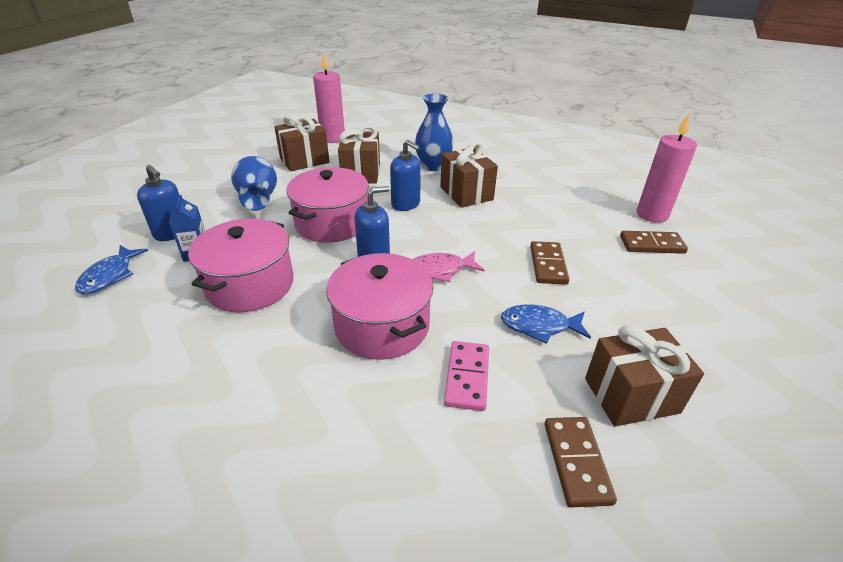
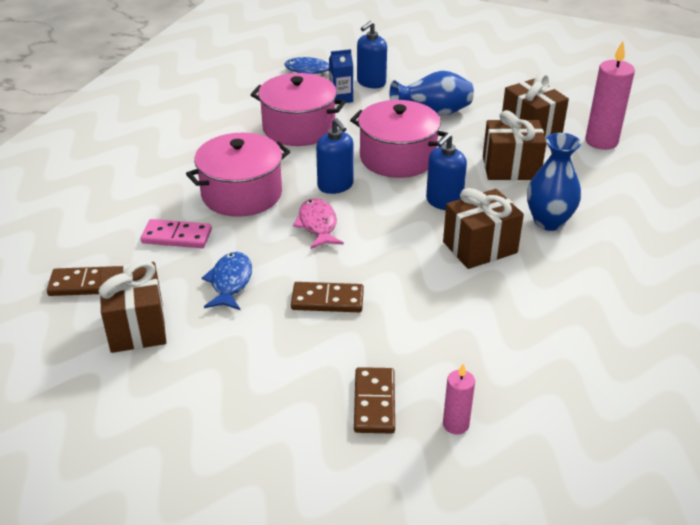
camera: 90 degrees right, 0 degrees up
pink candle [637,114,697,223] -> pink candle [443,364,475,434], size x0.55

